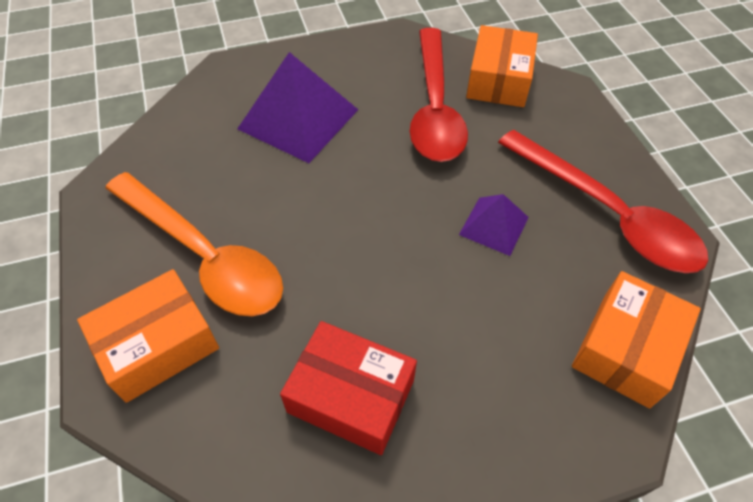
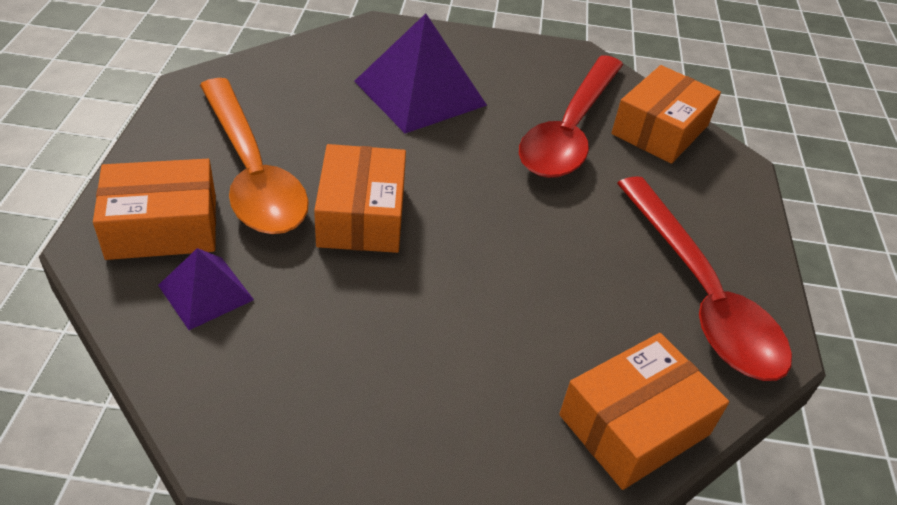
camera: 20 degrees right, 10 degrees down
red box [280,321,417,455] -> none
purple pyramid [459,194,529,256] -> purple pyramid moved to [158,248,254,330]
none -> orange box [314,144,406,253]

